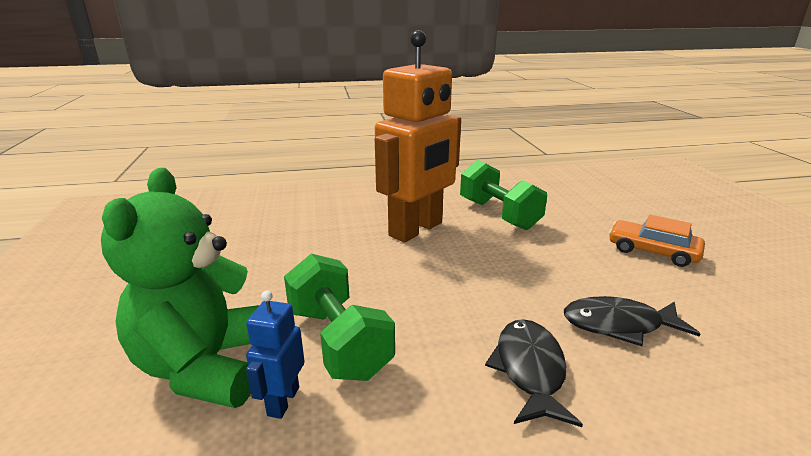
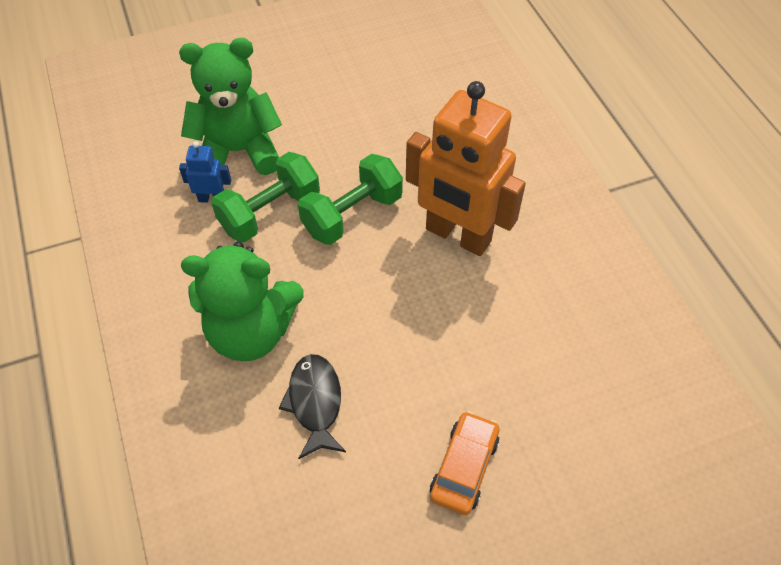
camera: 80 degrees right, 30 degrees up
green dumbbell [460,160,547,230] -> green dumbbell moved to [298,154,403,245]
black fish [485,319,583,427] -> green teddy bear [181,242,304,361]

